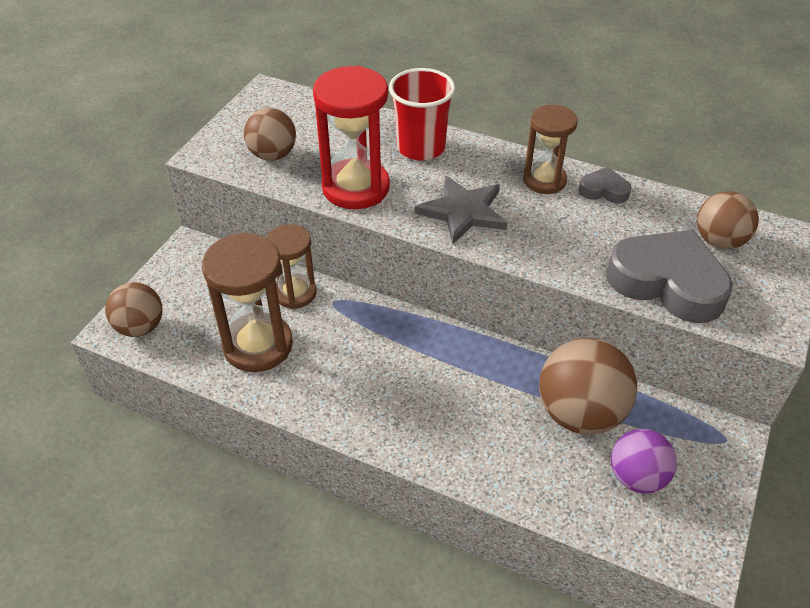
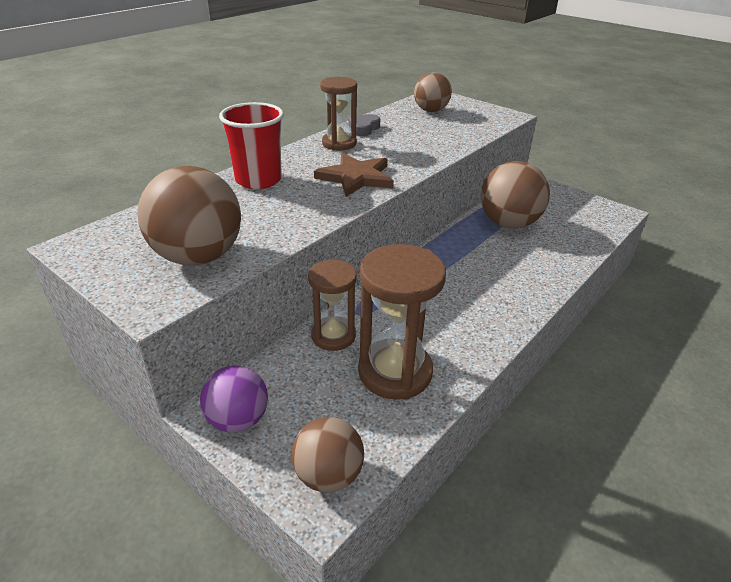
camera: 75 degrees left, 10 degrees down
brown ball [244,108,296,161] -> brown ball [138,166,241,265], size x1.58
red hourglass [313,66,390,209] -> none
grey star [415,176,507,244] -> brown star [314,153,394,197]
grey heart [606,230,733,323] -> none
purple ball [611,429,677,494] -> purple ball moved to [200,366,268,433]

